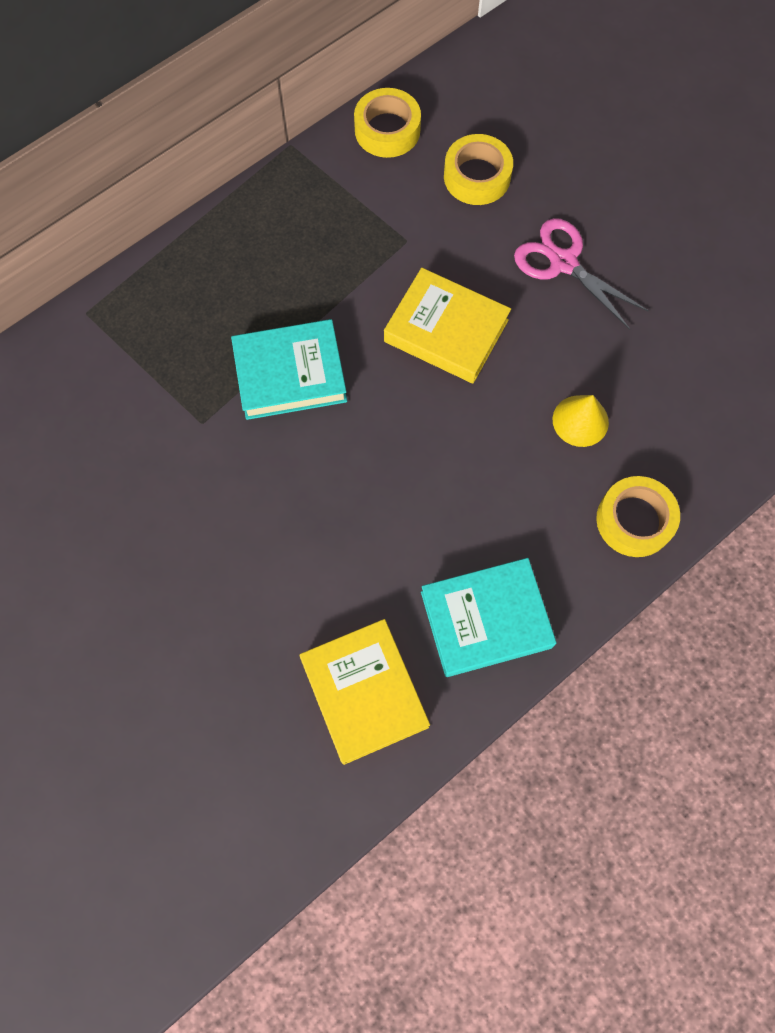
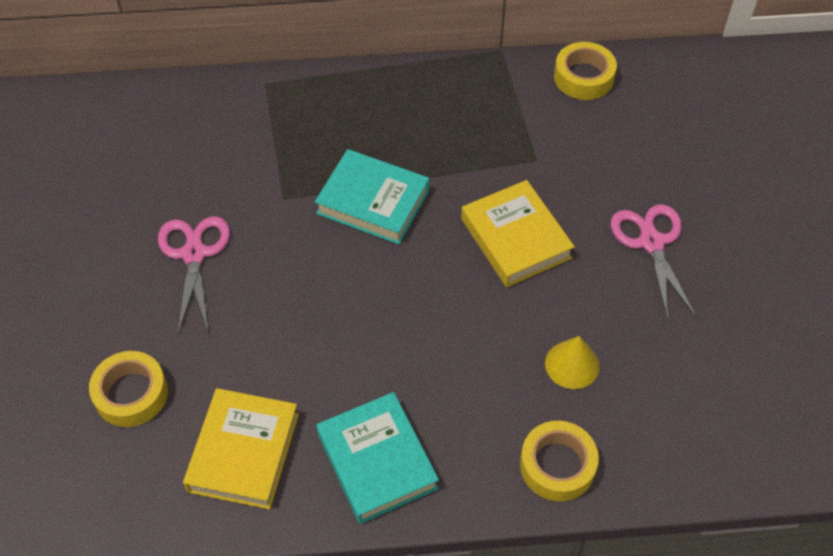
camera: 35 degrees right, 15 degrees down
turquoise book [421,558,557,677] -> turquoise book turned 45 degrees clockwise [316,392,439,524]
yellow tape [444,134,513,205] -> yellow tape moved to [89,351,168,427]
none -> pink scissors [158,216,230,333]

